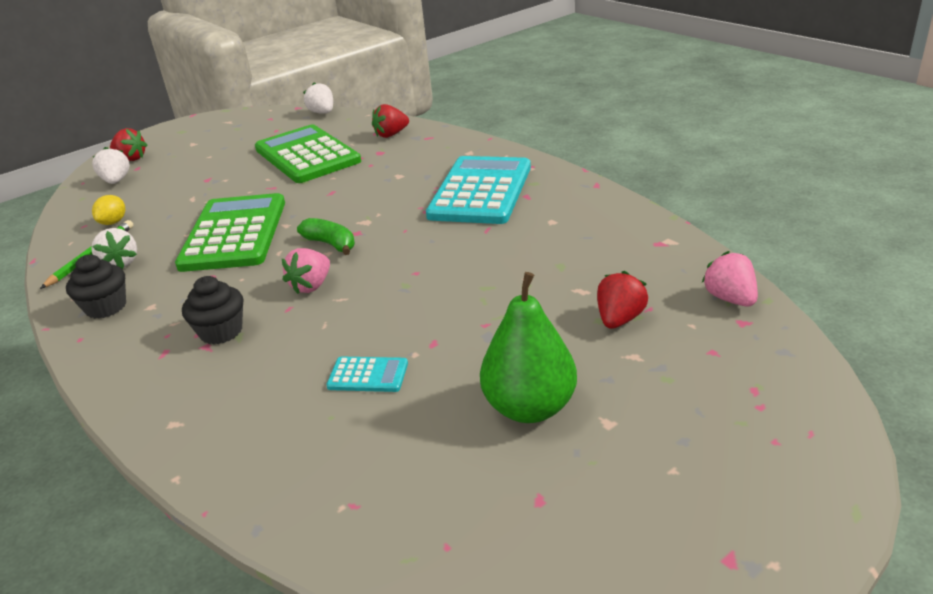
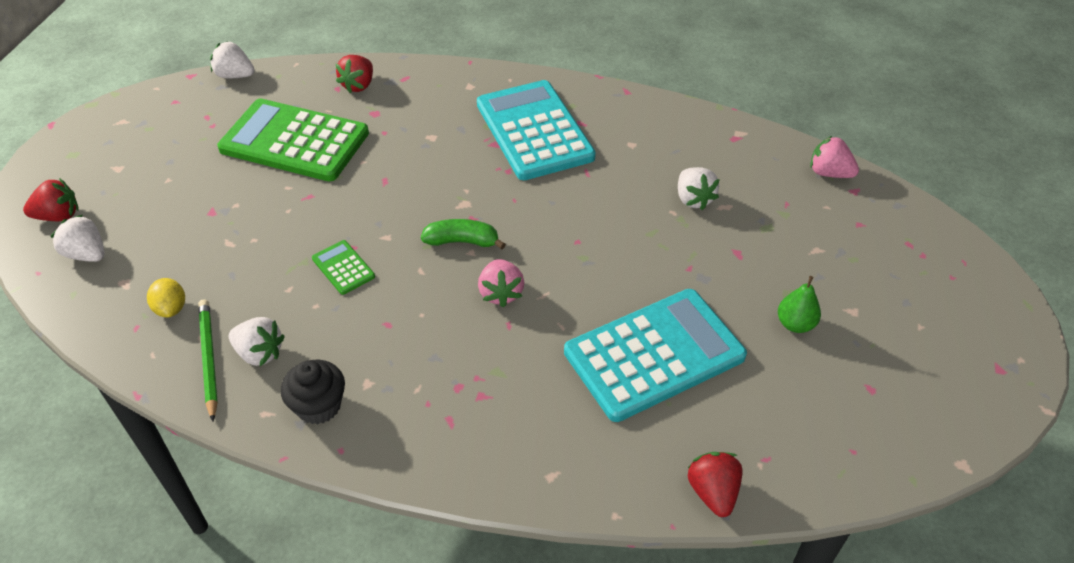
camera: 40 degrees left, 15 degrees up
green calculator [175,193,285,272] -> green calculator [312,240,375,295], size x0.42
black cupcake [182,276,243,345] -> none
turquoise calculator [326,357,408,392] -> turquoise calculator [564,289,747,422], size x2.38
green pear [480,272,577,423] -> green pear [778,276,821,333], size x0.54
red strawberry [597,271,648,329] -> red strawberry moved to [688,452,743,517]
none -> white strawberry [678,167,720,210]

